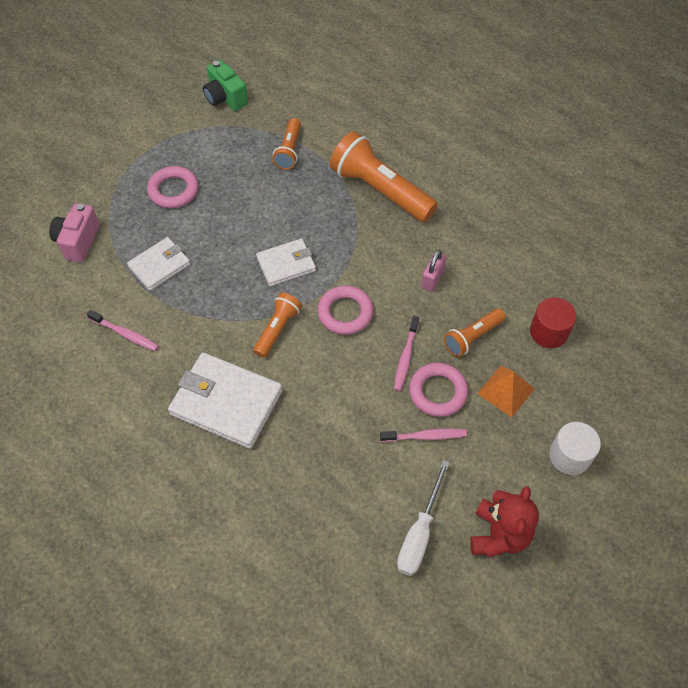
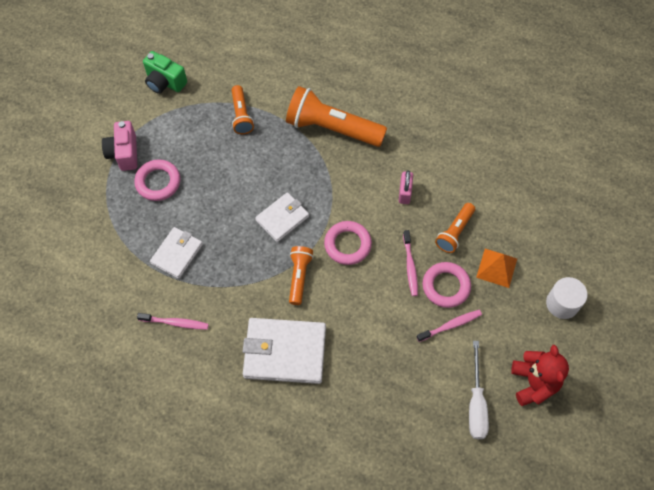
camera: 20 degrees left, 5 degrees up
pink camera [49,203,100,262] -> pink camera moved to [102,121,137,171]
red cylinder [530,297,576,348] -> none

